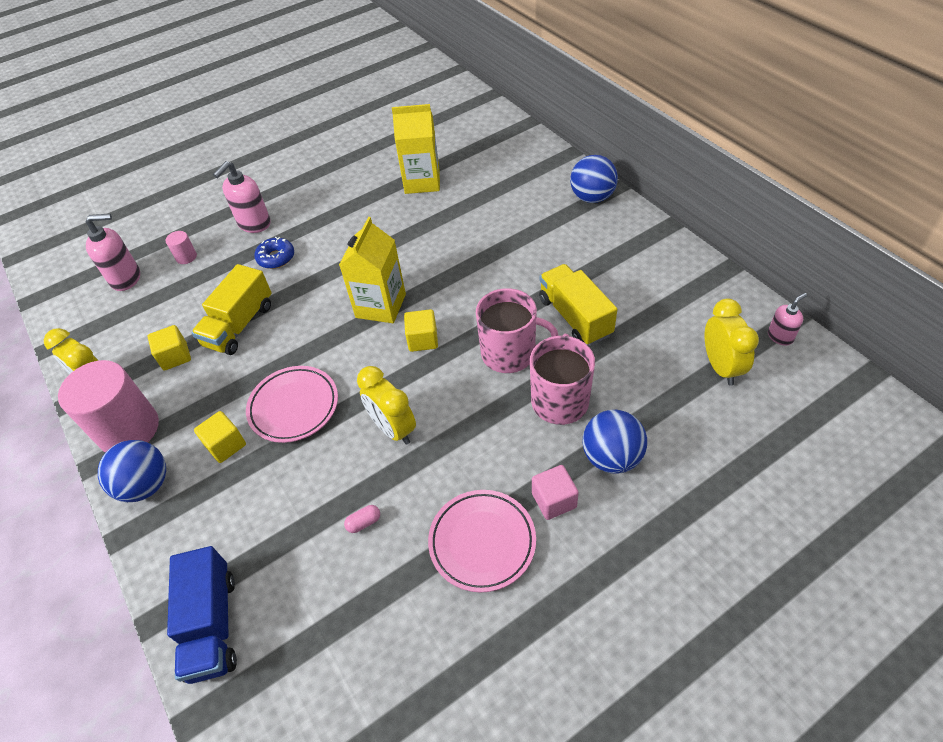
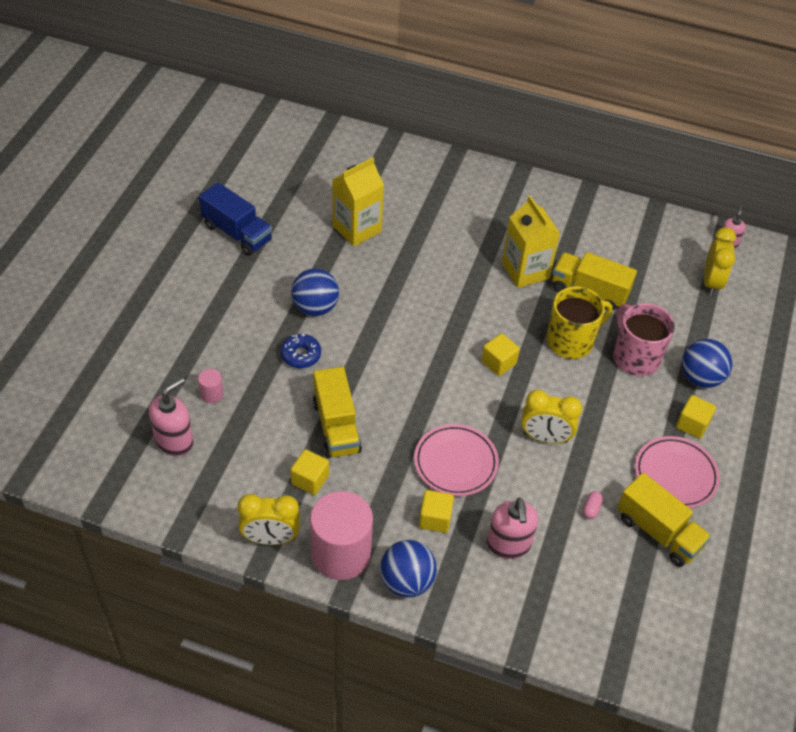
camera: 45 degrees left, 0 degrees up
blue truck [167,546,237,684] -> blue truck moved to [199,182,272,256]
pink soap dispenser [213,161,271,233] -> pink soap dispenser moved to [487,498,538,559]
yellow carton [339,217,406,323] -> yellow carton moved to [502,196,560,288]
pink mug [476,288,559,373] -> yellow mug [547,286,613,359]
pink cube [532,465,579,520] -> yellow cube [676,395,716,439]
blue ball [570,155,618,203] -> blue ball moved to [291,268,339,316]
yellow clock [704,298,759,386] -> yellow clock turned 60 degrees clockwise [704,227,736,296]
none -> yellow truck [617,473,711,567]

